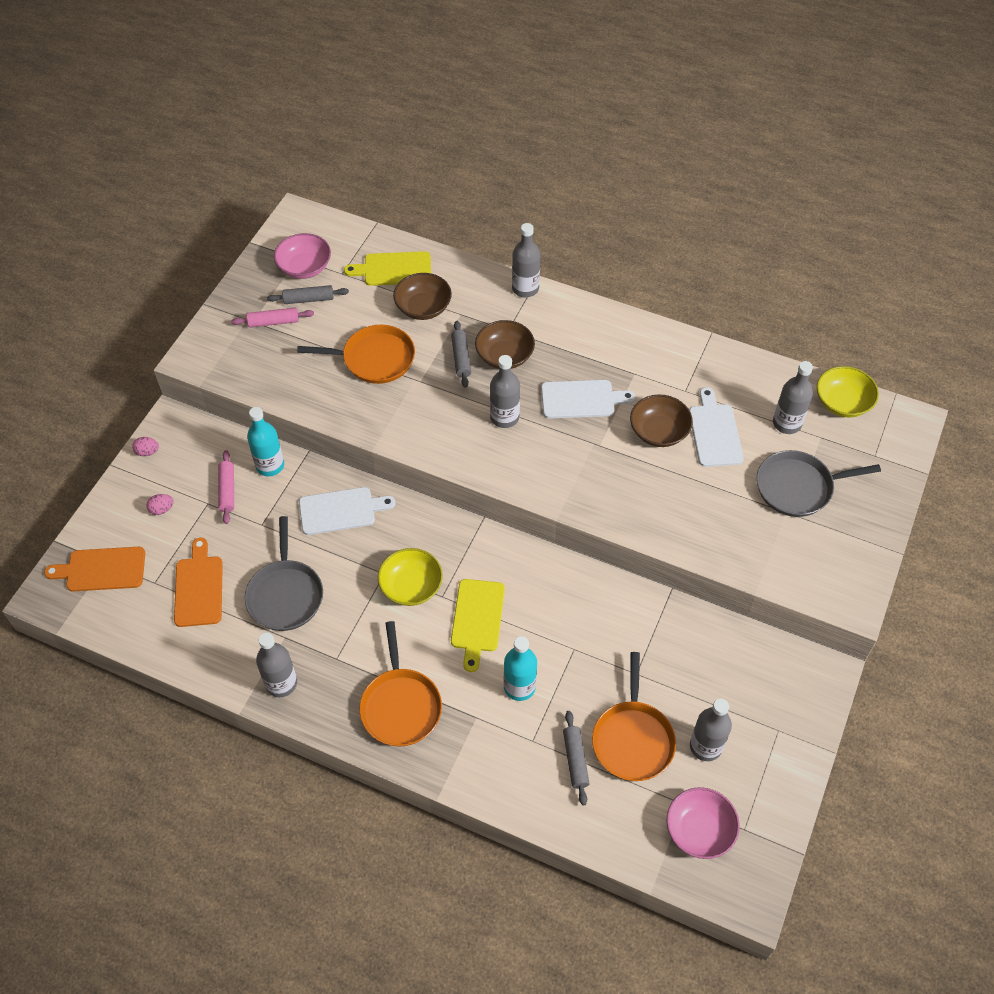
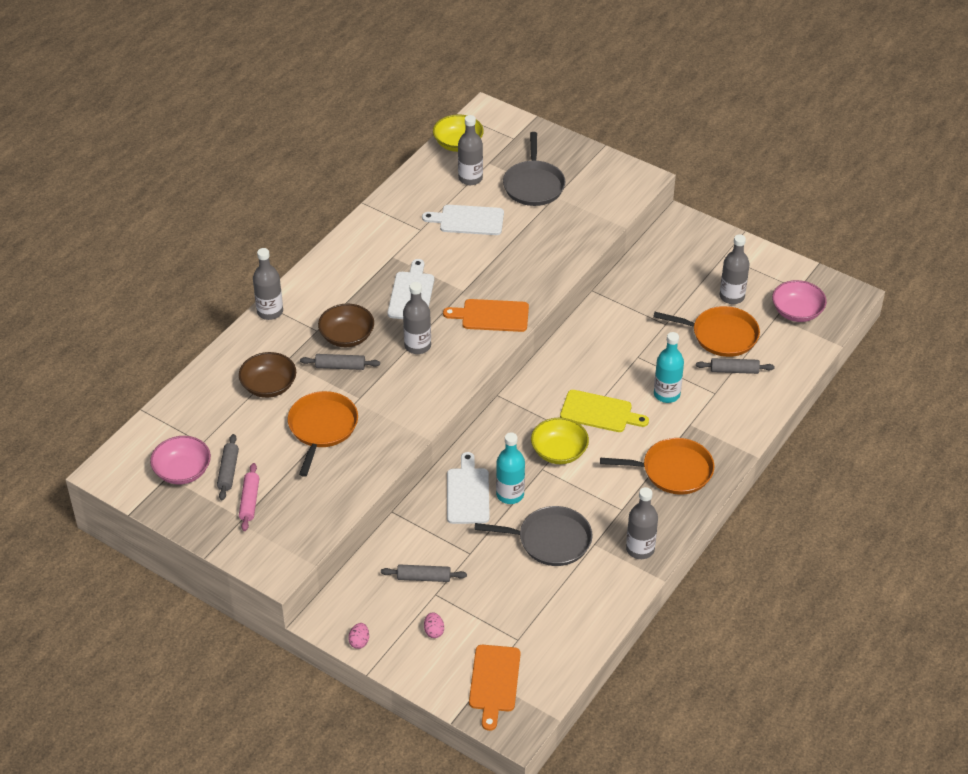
camera: 80 degrees left, 10 degrees down
orange cutting board [174,538,223,627] -> orange cutting board moved to [443,299,529,332]
pink rolling pin [218,450,234,524] -> grey rolling pin [381,564,467,582]
turquoise bottle [247,407,284,476] -> turquoise bottle moved to [496,432,525,504]
yellow cutting board [344,251,431,286] -> none
brown bowl [630,394,693,447] -> none

